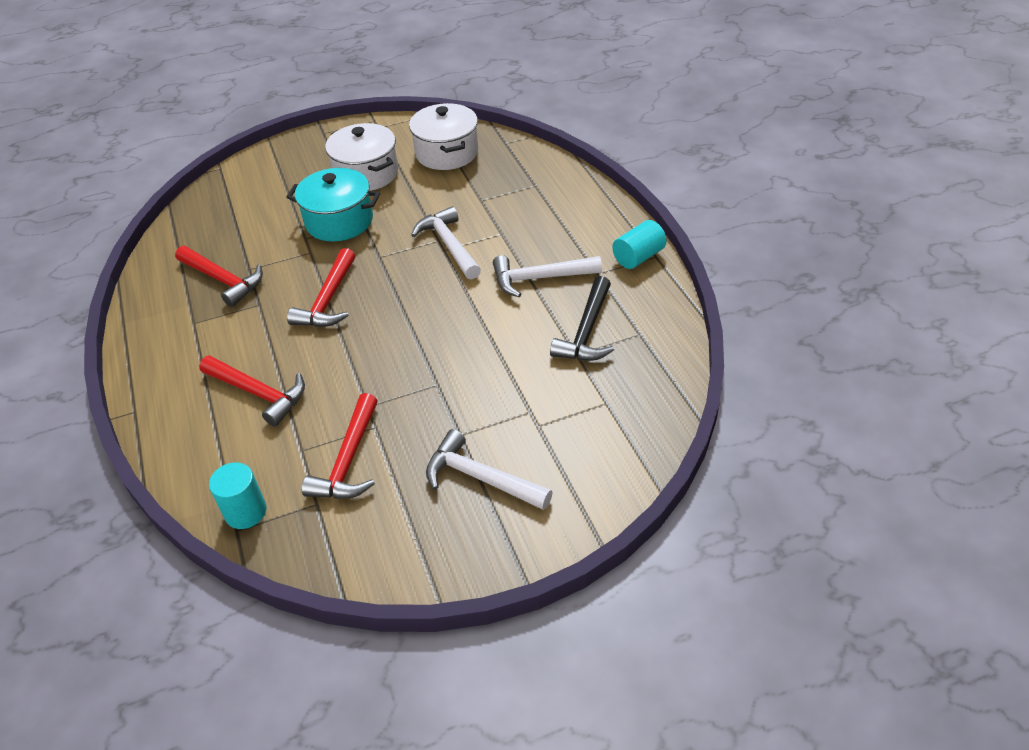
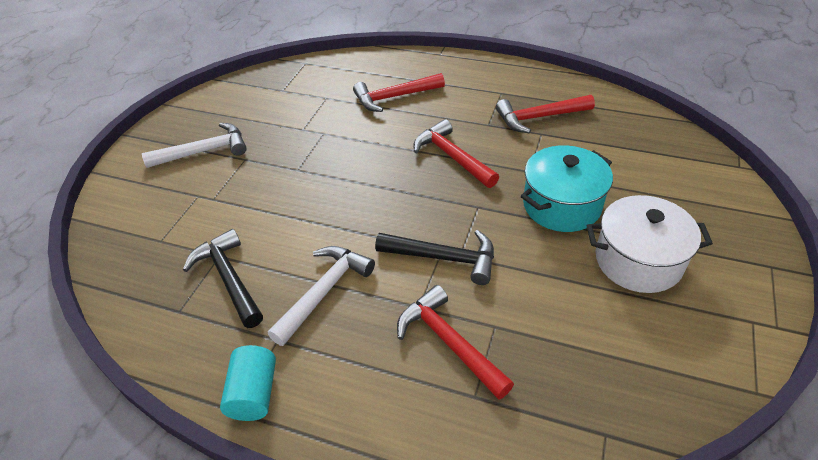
camera: 130 degrees right, 0 degrees up
turquoise cylinder [209,462,266,529] -> none
red hammer [302,393,378,499] -> red hammer moved to [397,285,514,400]
white pot [409,103,478,170] -> none
white hammer [411,206,481,279] -> black hammer [375,230,494,285]

